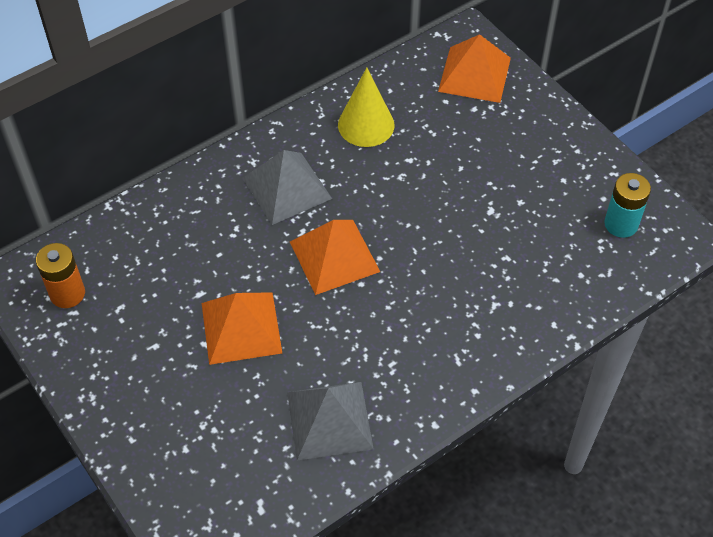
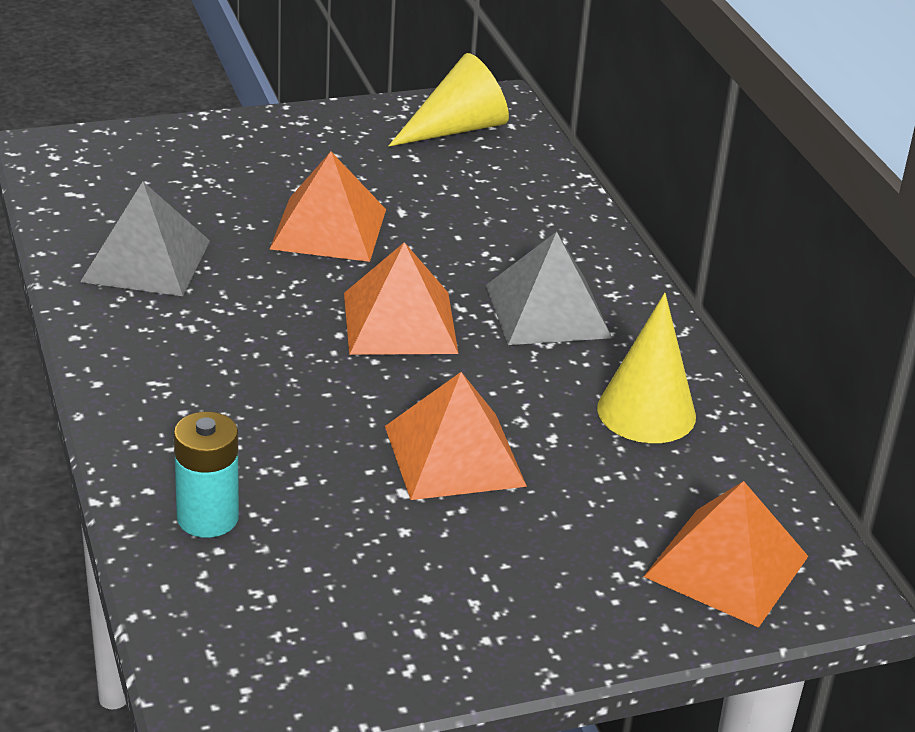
camera: 105 degrees right, 20 degrees down
orange battery [36,243,85,308] -> yellow cone [388,53,509,147]
turquoise battery [604,173,651,238] -> turquoise battery moved to [174,412,239,538]
none -> orange pyramid [385,372,527,500]

